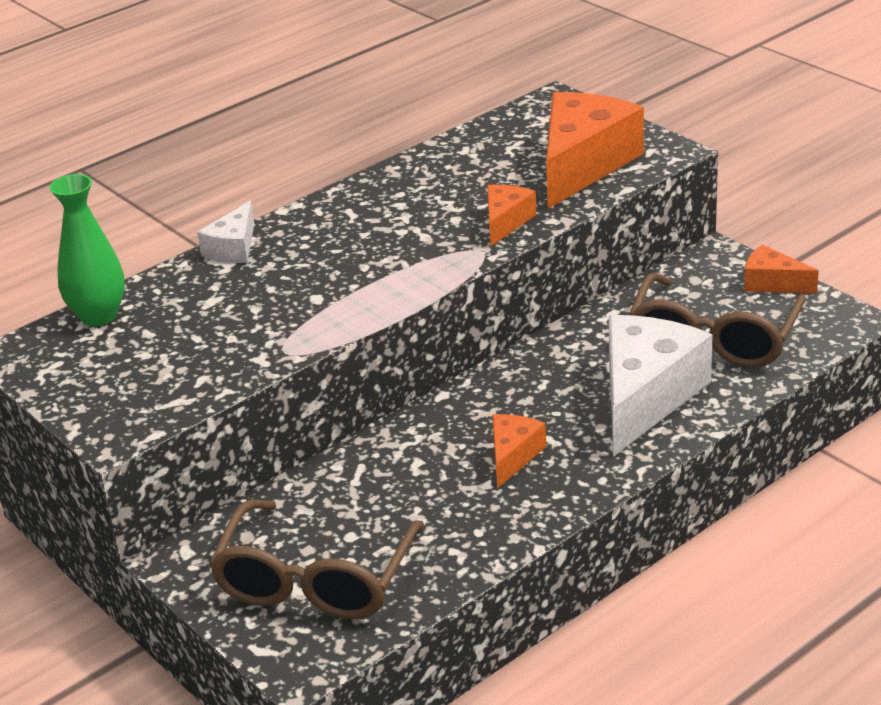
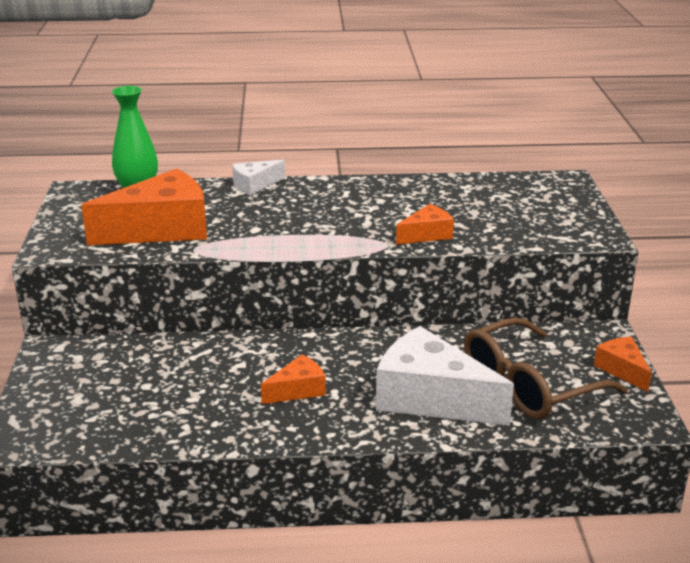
camera: 35 degrees right, 5 degrees down
brown glasses [209,499,425,619] -> none
orange cheese [546,92,644,209] -> orange cheese moved to [81,168,207,245]
white cheese [609,315,713,457] -> white cheese turned 120 degrees counterclockwise [376,326,514,426]

